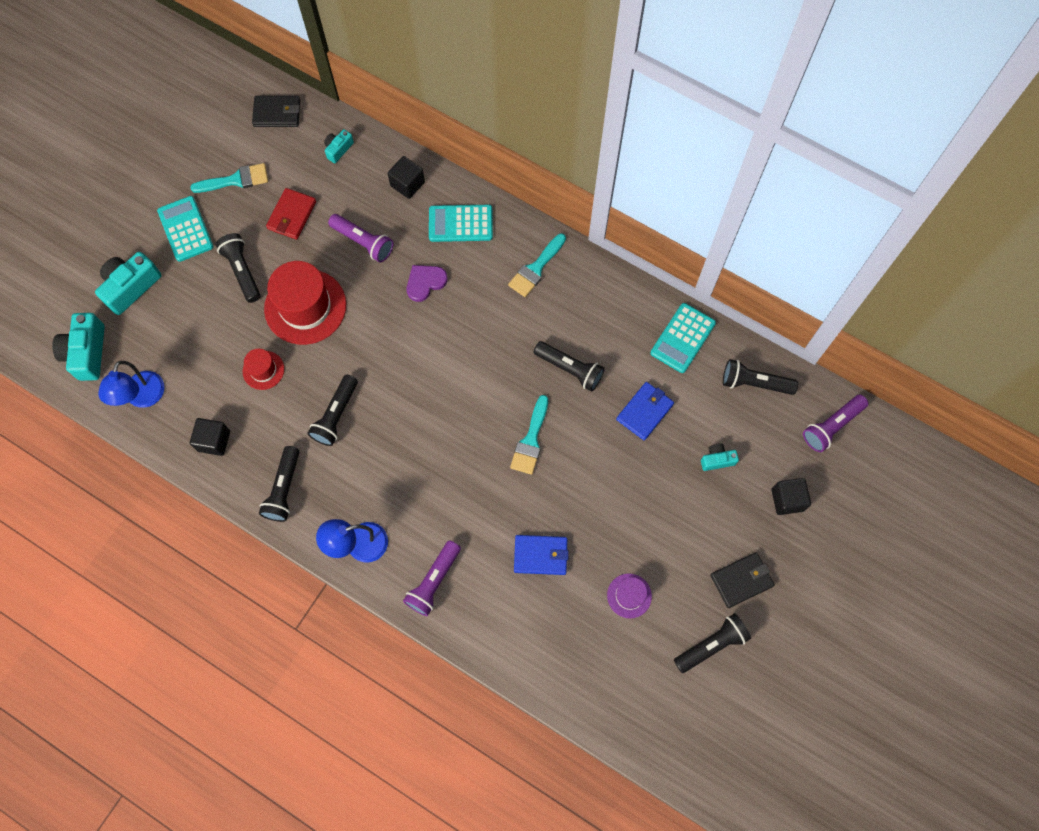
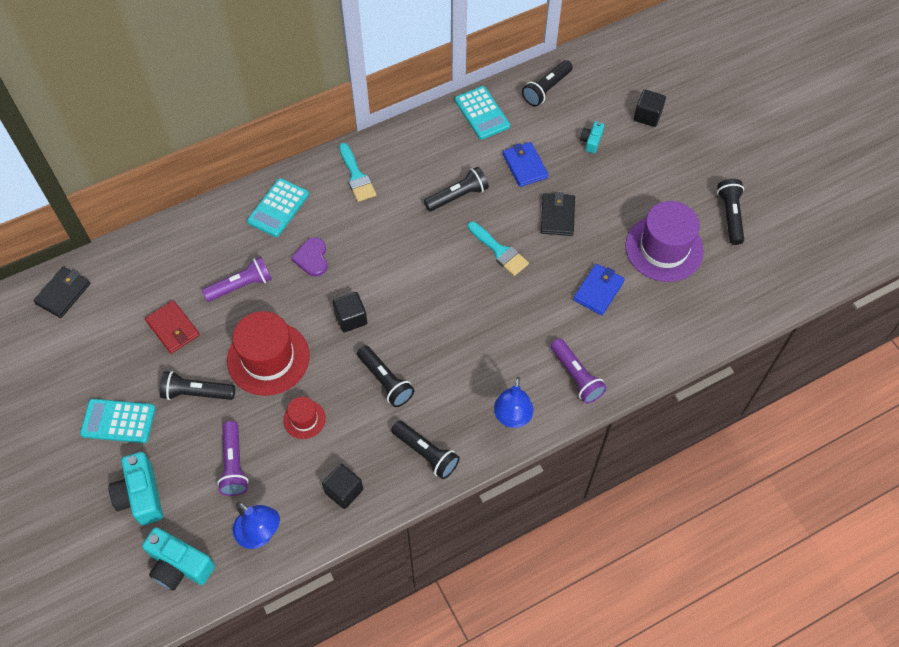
camera: 60 degrees left, 10 degrees down
turquoise brush [190,163,268,193] -> none
turquoise camera [324,129,354,163] -> none
black cube [388,156,425,199] -> black cube moved to [333,292,367,332]
purple hat [607,573,652,618] -> purple hat [625,201,704,282], size x2.00
black wallet [710,552,775,608] -> black wallet moved to [541,192,575,236]
purple flashlight [803,395,868,452] -> purple flashlight moved to [217,421,249,496]

